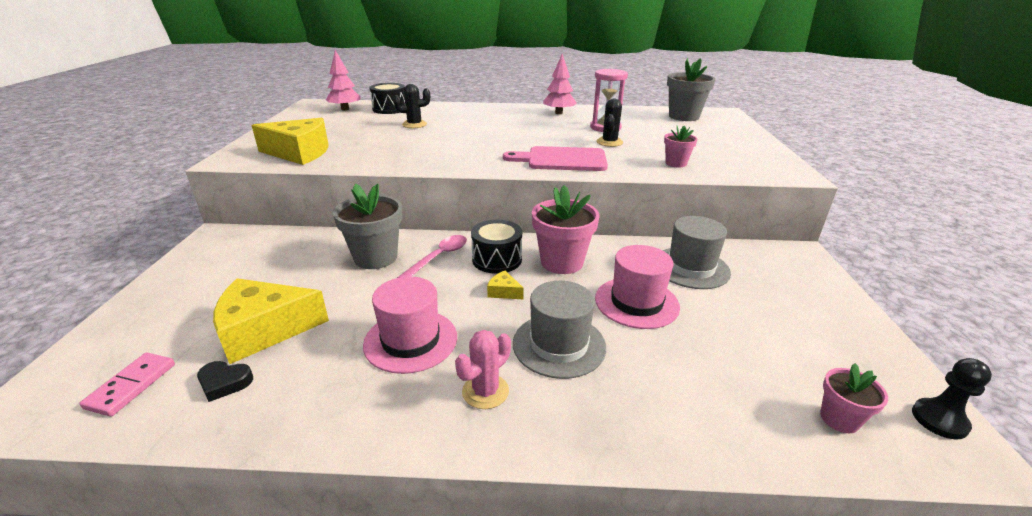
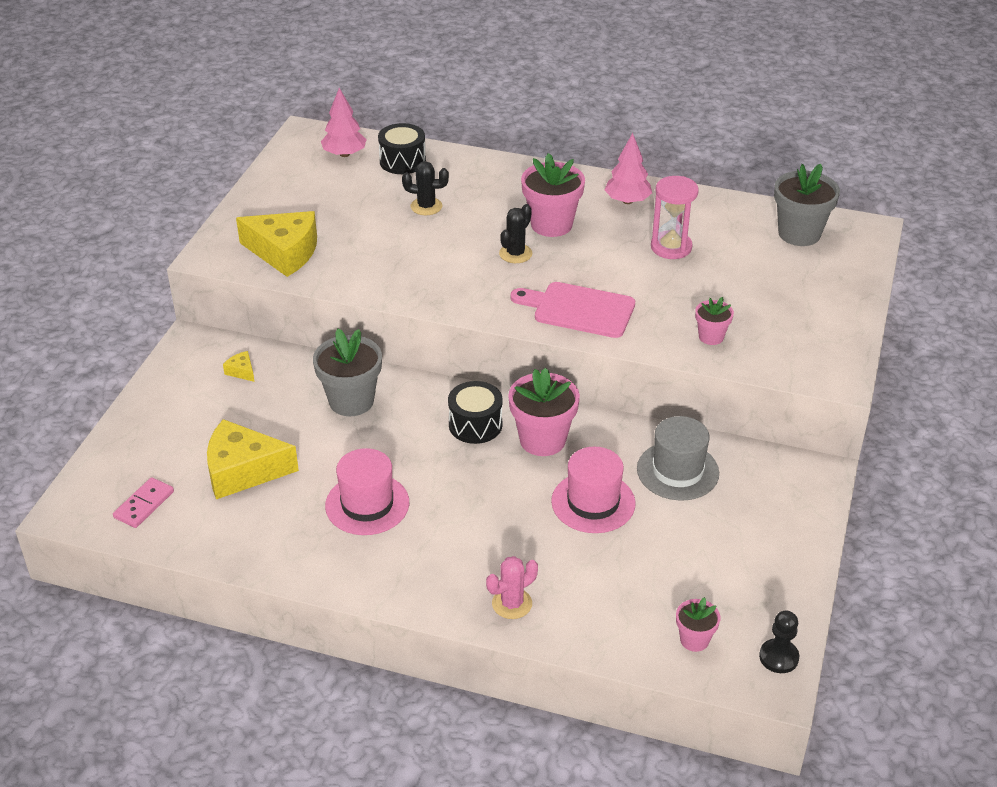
camera: 15 degrees right, 10 degrees up
black heart [197,361,253,402] -> none
pink spoon [397,235,467,278] -> none
pink cactus [455,330,511,409] -> pink cactus moved to [486,556,538,619]
yellow cheese [487,270,524,299] -> yellow cheese moved to [223,351,255,382]
grey hat [513,281,606,379] -> none
black cactus [596,99,623,147] -> black cactus moved to [499,204,532,263]
none -> pink flower pot [521,153,585,237]

